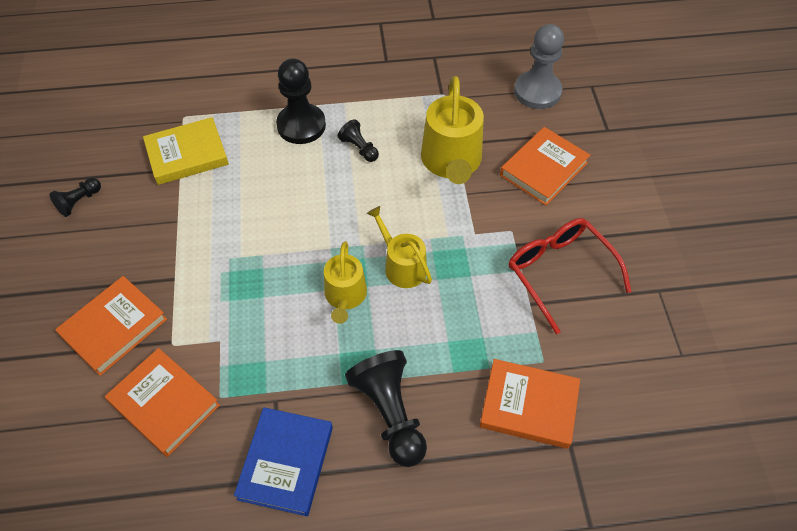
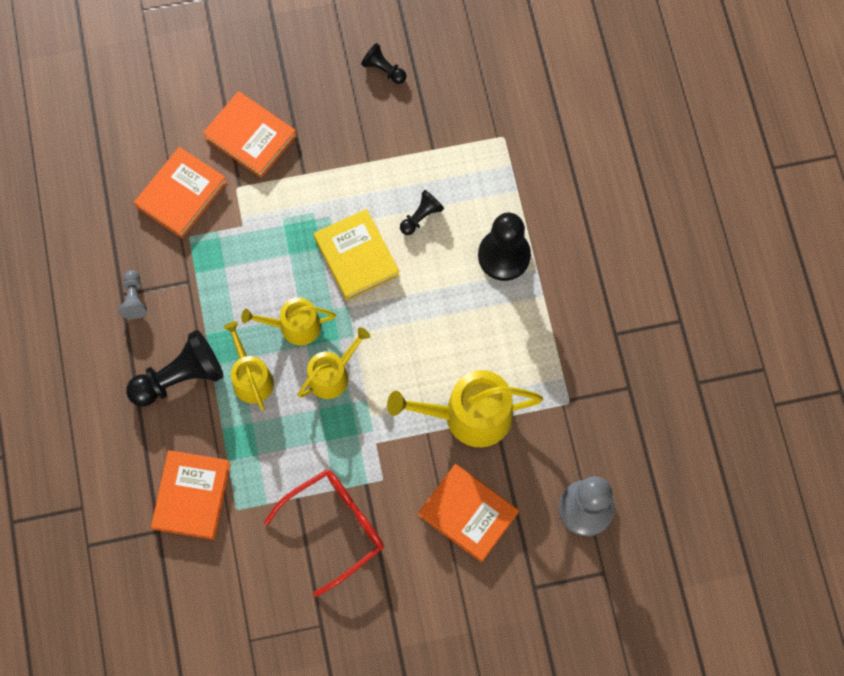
camera: 85 degrees right, 15 degrees up
yellow book [143,117,229,185] -> yellow book moved to [314,209,400,300]
blue book [234,407,333,516] -> grey pawn [118,270,147,319]
black pawn [338,119,379,162] -> black pawn moved to [400,190,444,235]
none -> yellow watering can [224,321,274,411]

